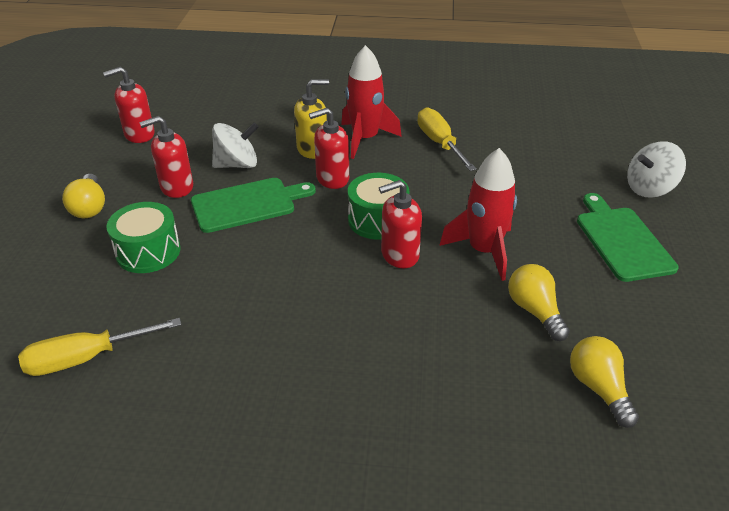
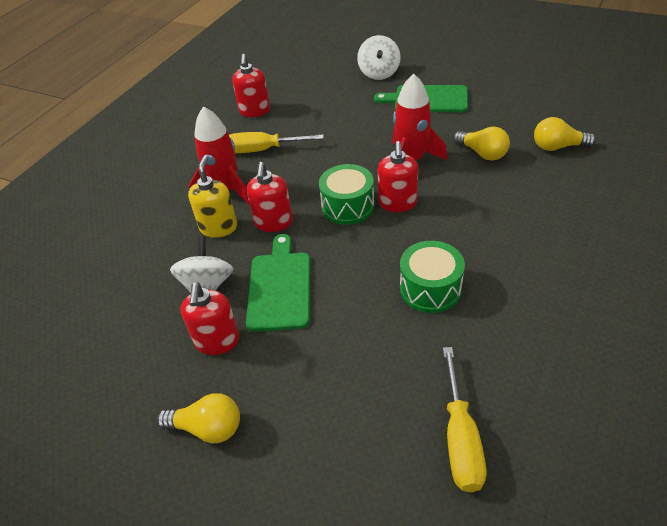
camera: 65 degrees left, 5 degrees up
red soap dispenser [103,67,155,143] -> red soap dispenser moved to [232,54,270,117]
green drum [106,202,180,273] -> green drum moved to [400,241,465,313]
yellow light bulb [508,264,570,341] -> yellow light bulb turned 135 degrees counterclockwise [453,126,510,161]

